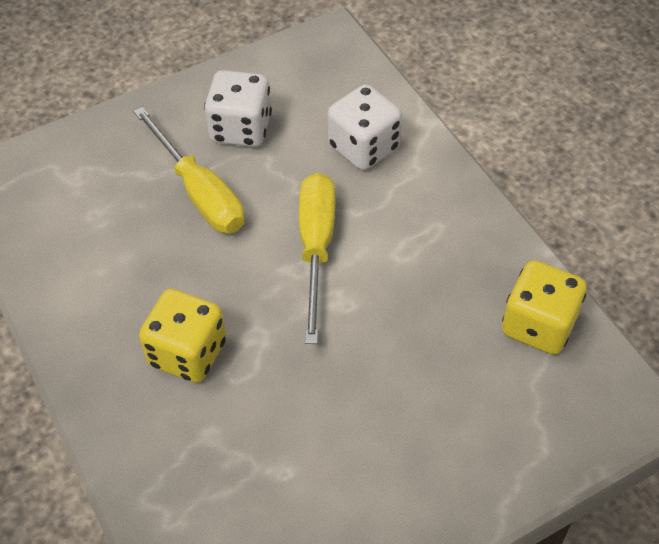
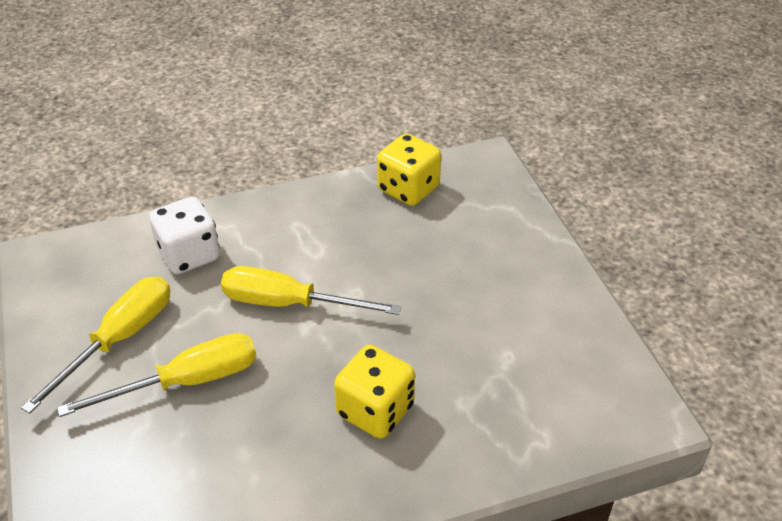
camera: 80 degrees left, 10 degrees down
white dice [204,70,272,147] -> yellow screwdriver [21,277,170,414]

